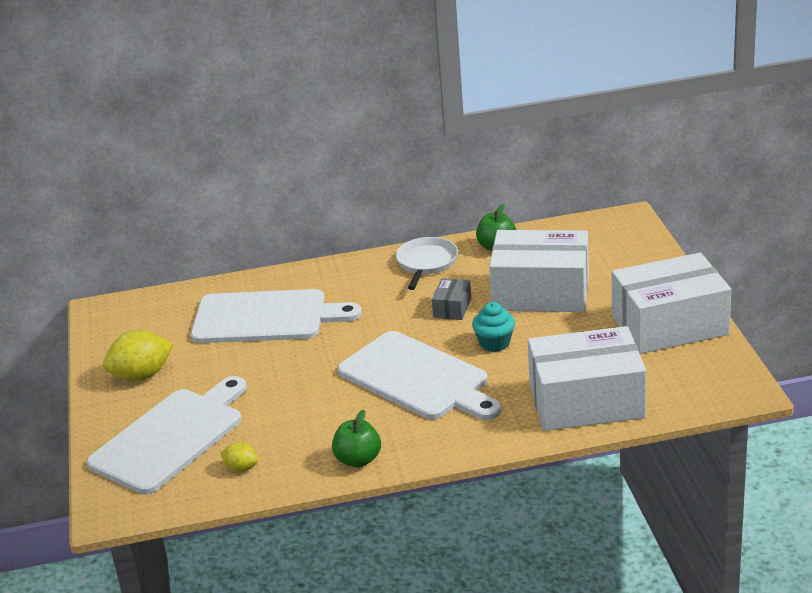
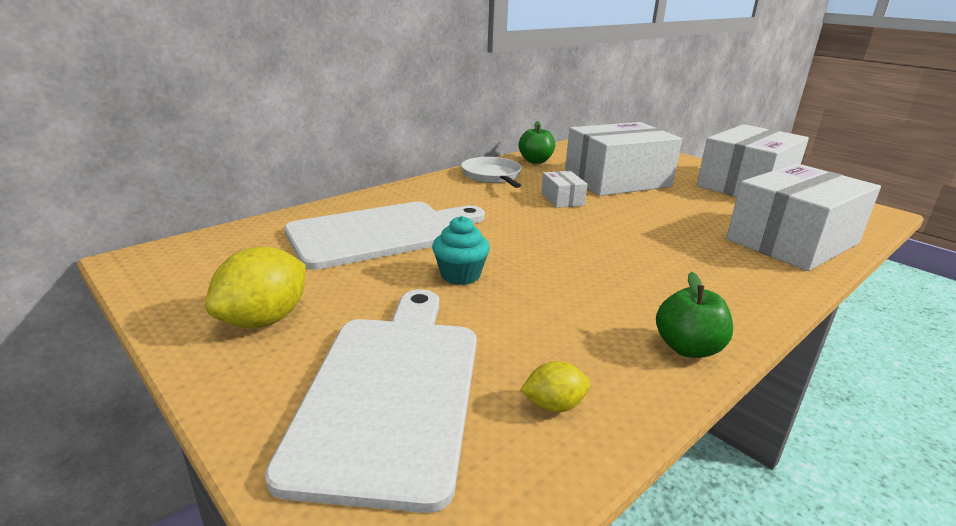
camera: 35 degrees left, 5 degrees down
white cutting board [338,331,502,420] -> none
grey box [432,278,471,320] -> white box [541,171,587,208]
turquoise cupcake [472,302,515,352] -> turquoise cupcake moved to [432,216,490,285]

